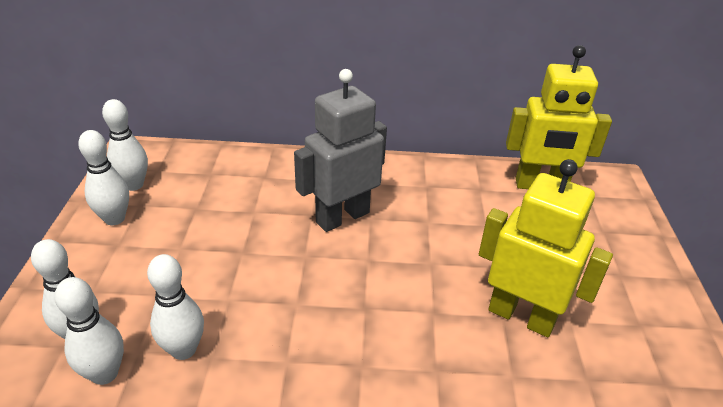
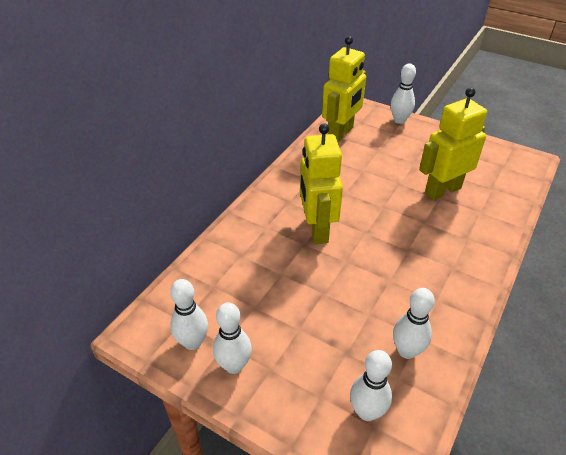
camera: 60 degrees left, 5 degrees up
white bowling pin [54,277,124,385] -> white bowling pin moved to [391,63,416,124]
grey robot [294,69,387,232] -> yellow robot [300,123,343,244]

